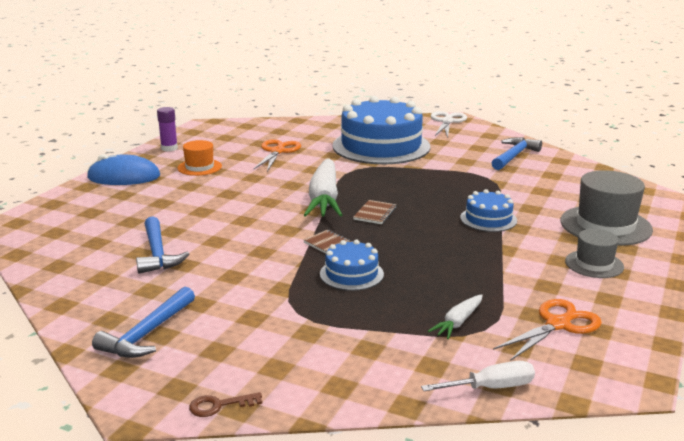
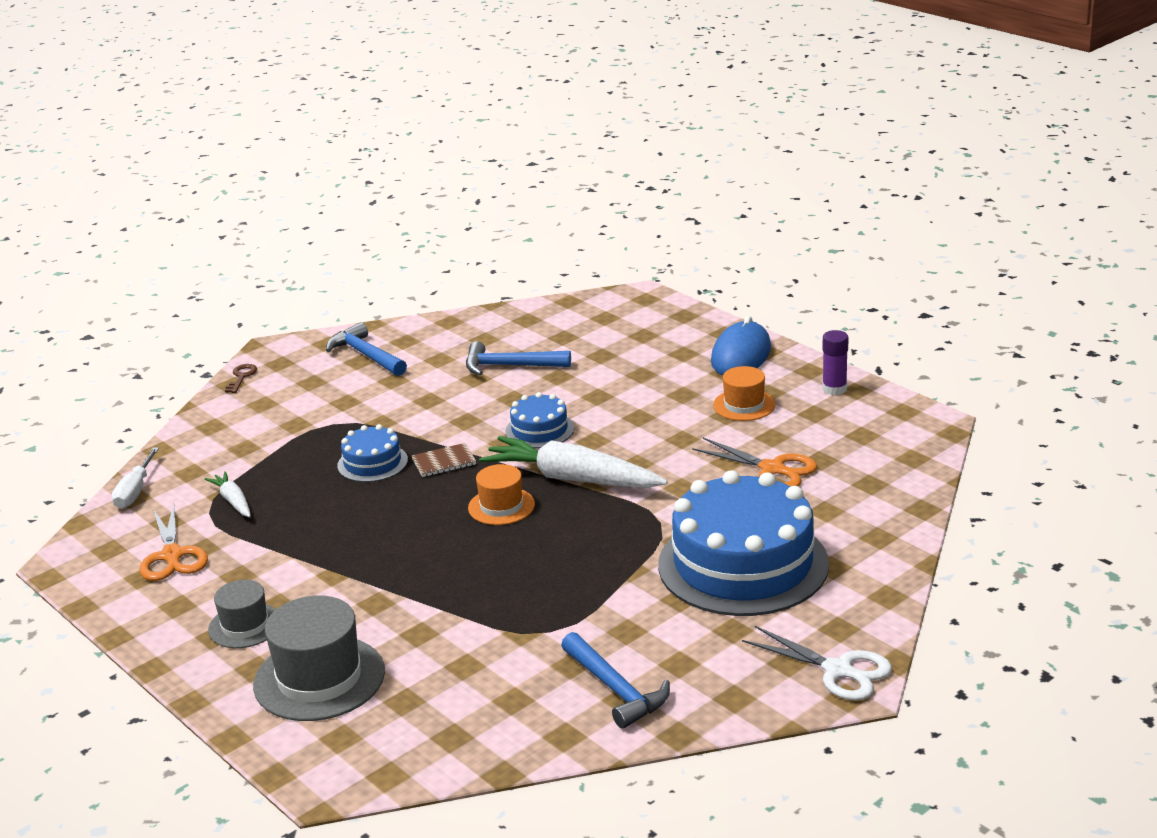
camera: 115 degrees right, 5 degrees up
brown notebook [353,200,396,224] -> orange hat [468,464,535,525]
blue cake [460,189,517,232] -> blue cake moved to [505,392,574,448]

